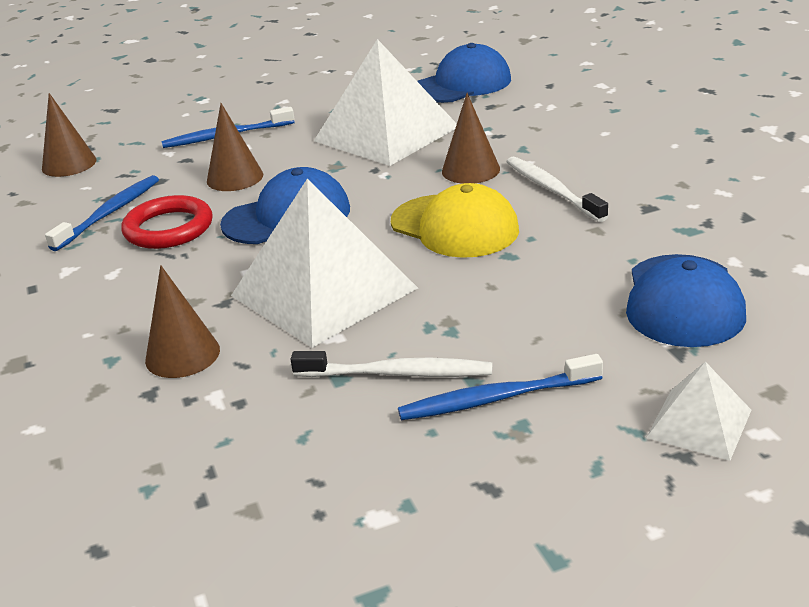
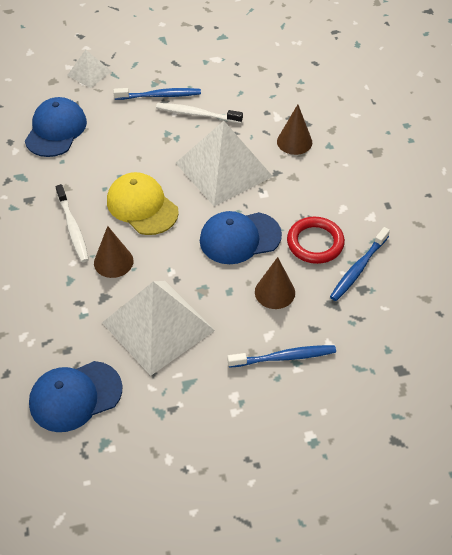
camera: 175 degrees left, 20 degrees up
brown cone [42,93,97,177] -> none

